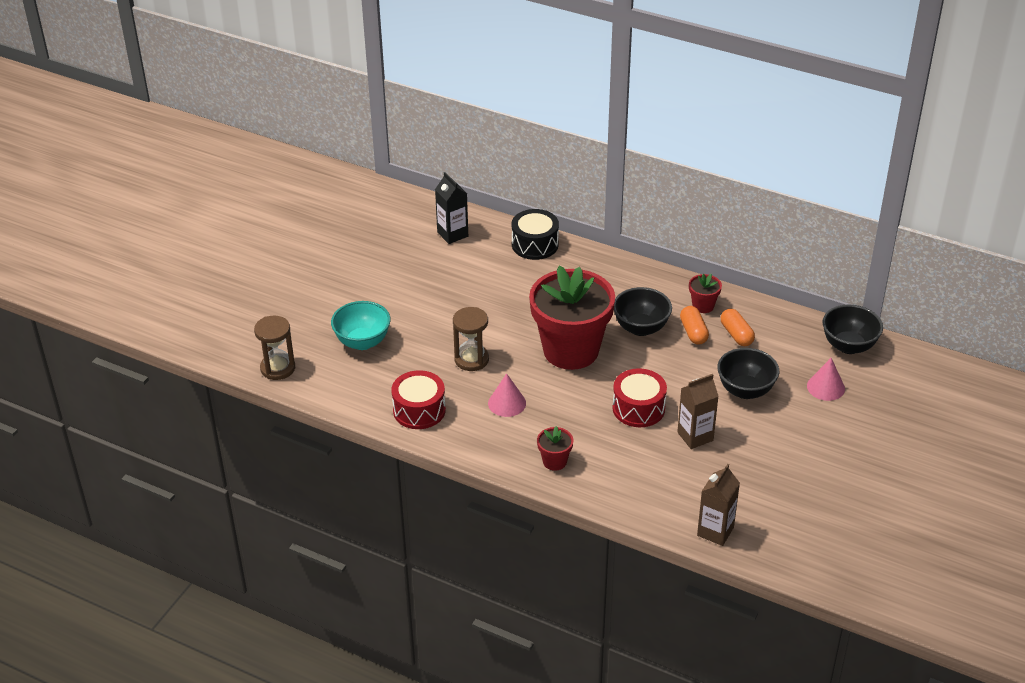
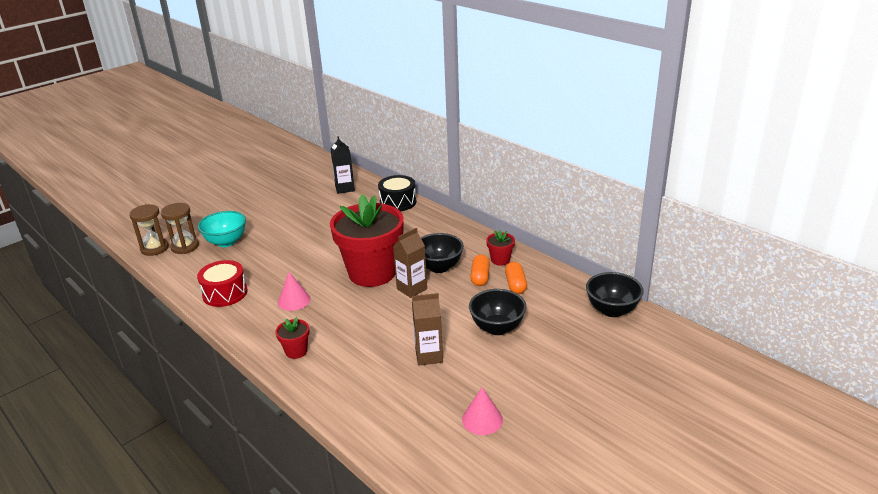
camera: 20 degrees right, 10 degrees down
brown hourglass [453,307,489,371] -> brown hourglass moved to [161,203,199,254]
red drum [613,368,667,427] -> none
brown carton [697,464,740,546] -> brown carton moved to [393,228,427,298]
pink cone [807,358,845,401] -> pink cone moved to [462,387,503,435]

